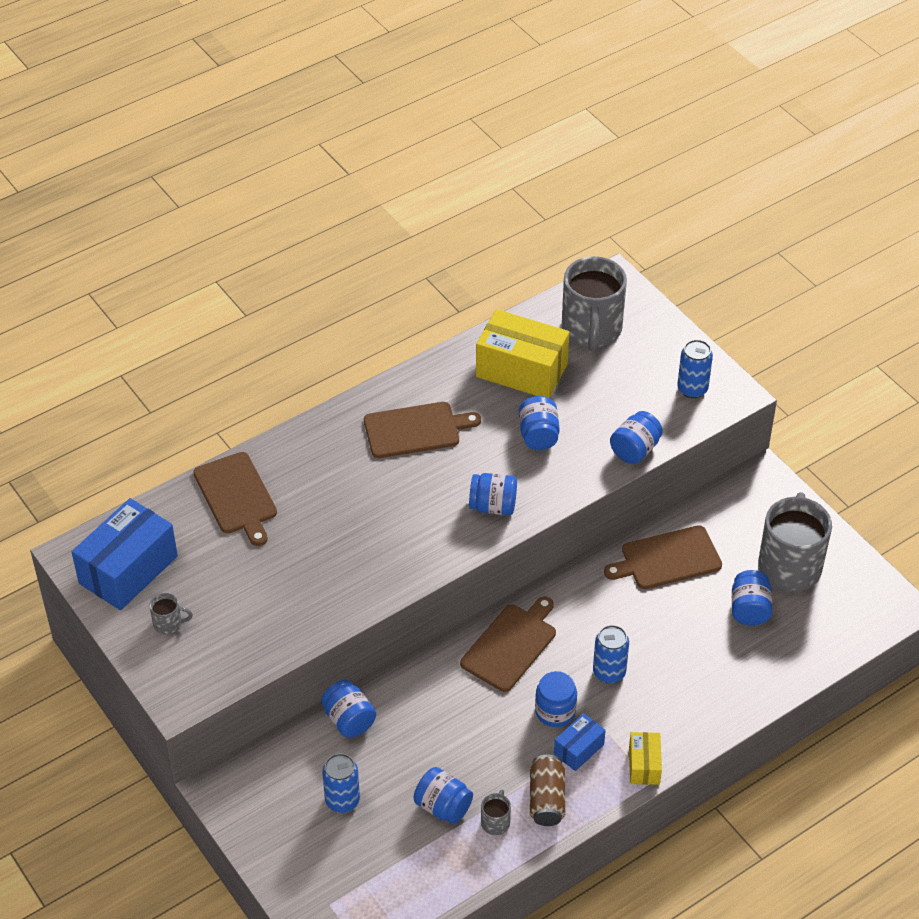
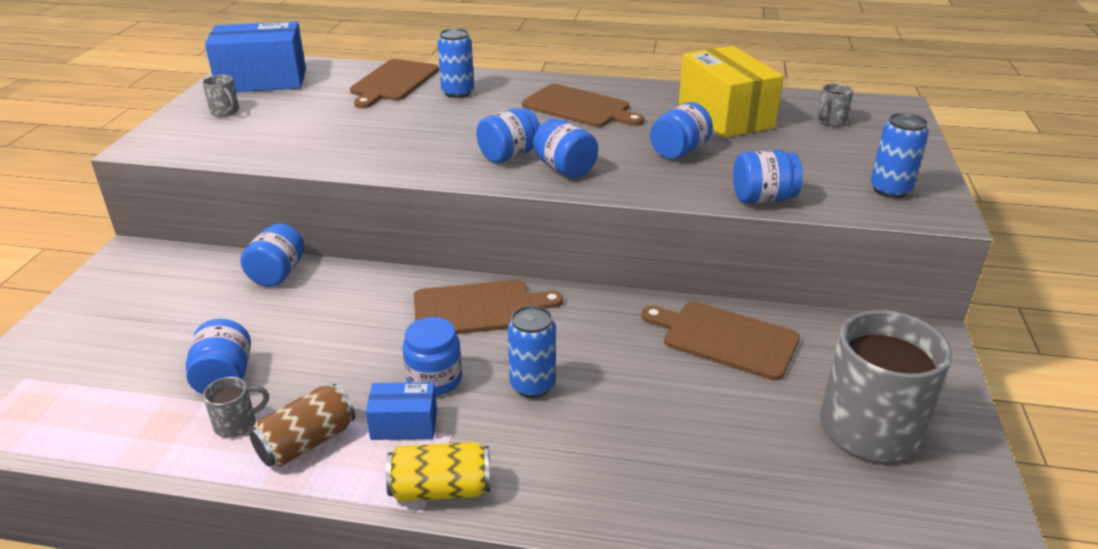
camera: 45 degrees right, 15 degrees down
blue can [322,753,360,813] -> blue can moved to [438,28,474,98]
grey mug [562,256,627,352] -> grey mug [817,84,853,126], size x0.41
yellow box [629,732,662,785] -> yellow can [386,442,490,502]
blue jar [732,570,772,626] -> blue jar moved to [476,108,540,163]

